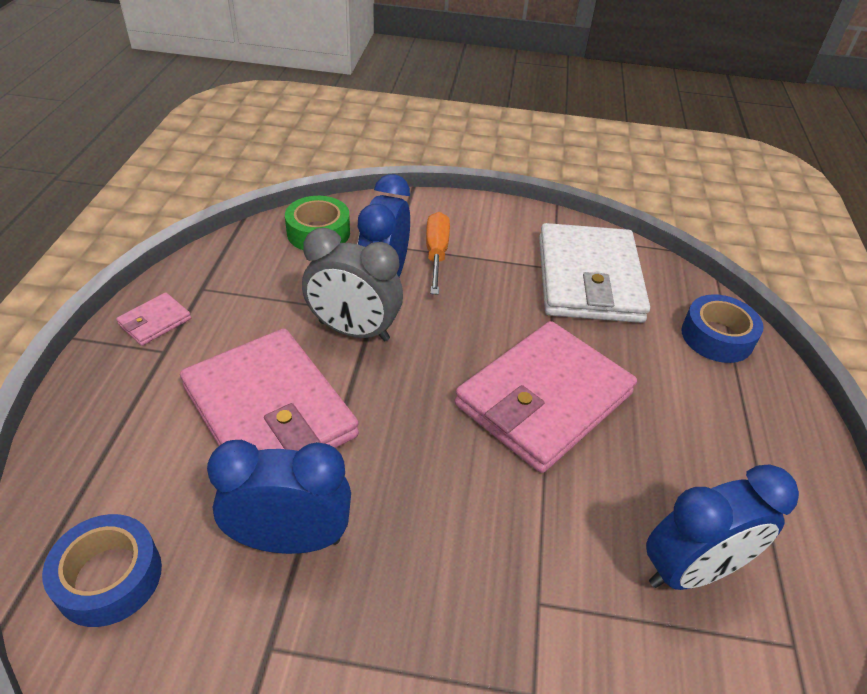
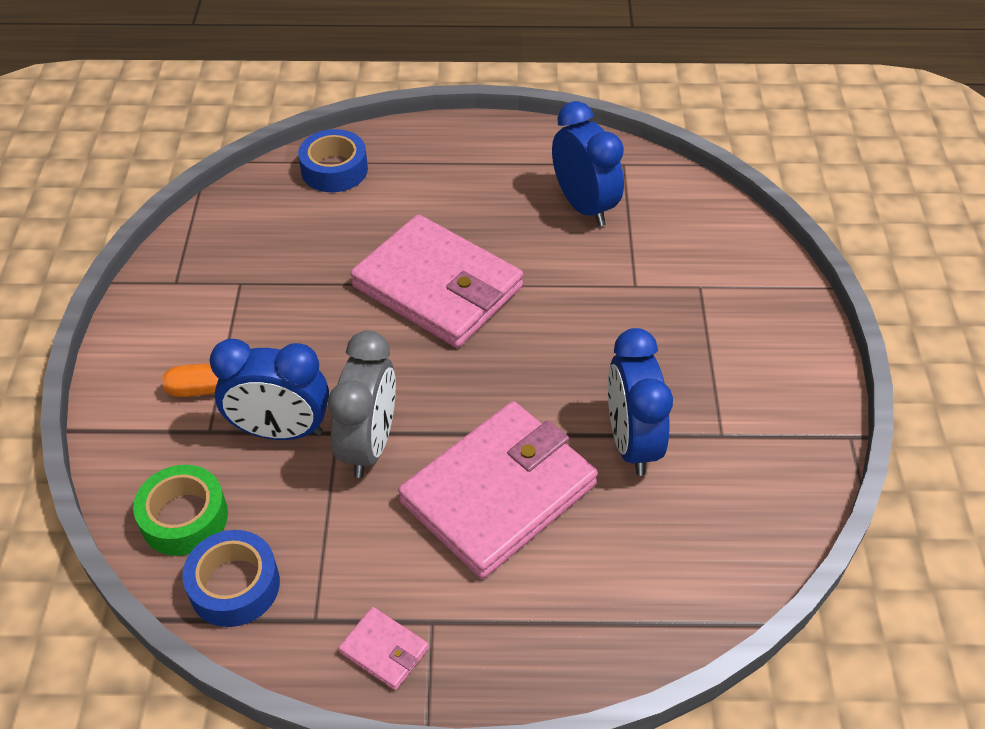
camera: 95 degrees left, 5 degrees up
blue tape [42,514,162,627] -> blue tape moved to [182,530,280,627]
white wallet [539,223,650,323] -> none

